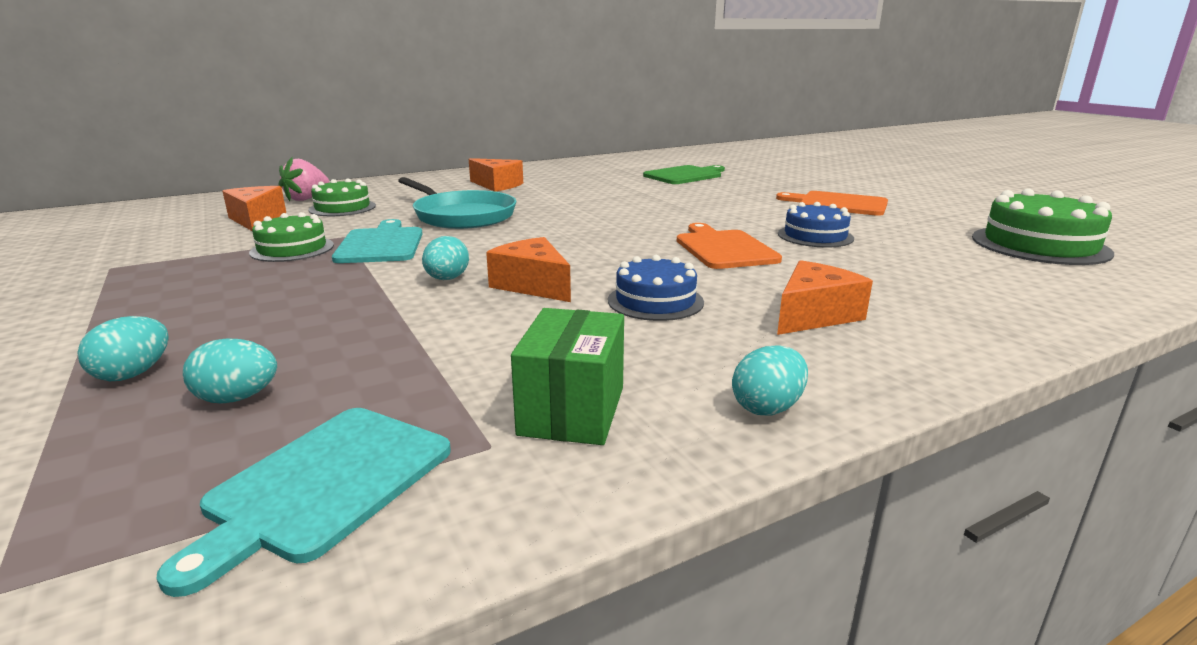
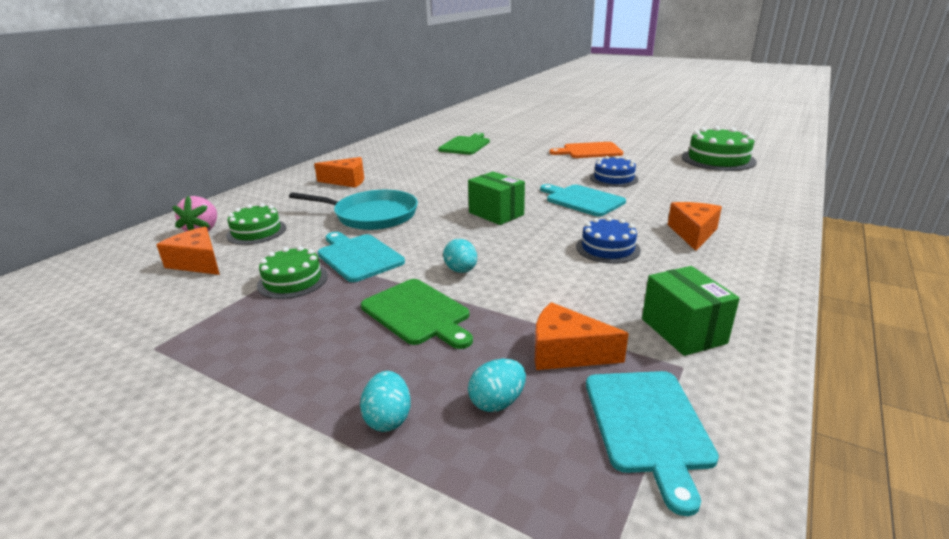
camera: 30 degrees left, 5 degrees up
orange cheese [486,237,571,302] -> orange cheese moved to [535,302,629,370]
orange cutting board [677,223,782,269] -> turquoise cutting board [540,184,626,216]
turquoise egg [732,345,808,416] -> none
none -> green cutting board [361,279,473,349]
none -> green box [468,172,525,225]

